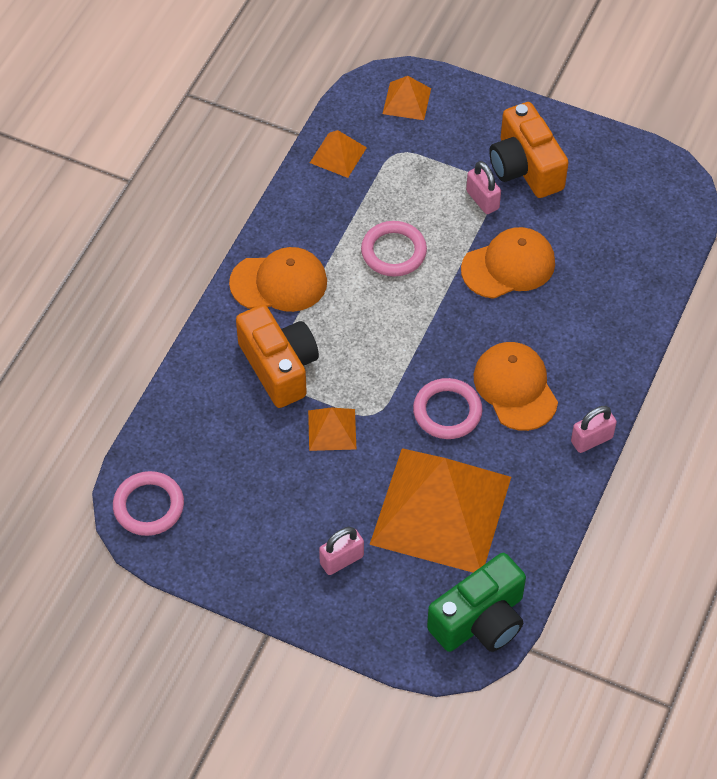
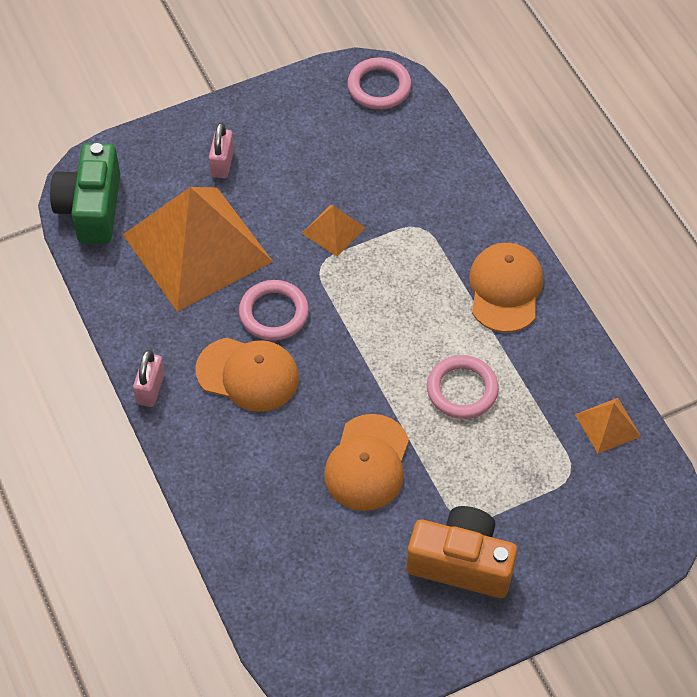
camera: 130 degrees right, 0 degrees up
orange cap [229,247,327,312] -> orange cap turned 150 degrees clockwise [469,243,543,332]
orange camera [236,305,319,408] -> none
orange pyramid [383,76,431,120] -> none
pink padlock [466,161,501,214] -> none

